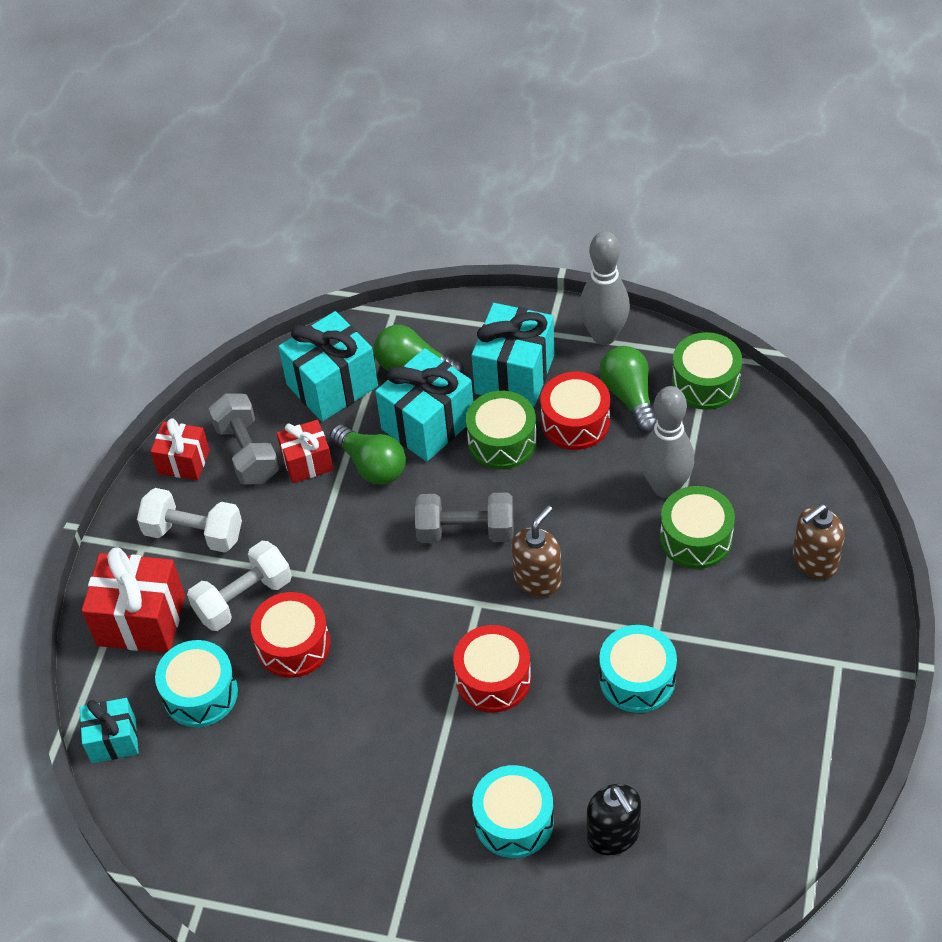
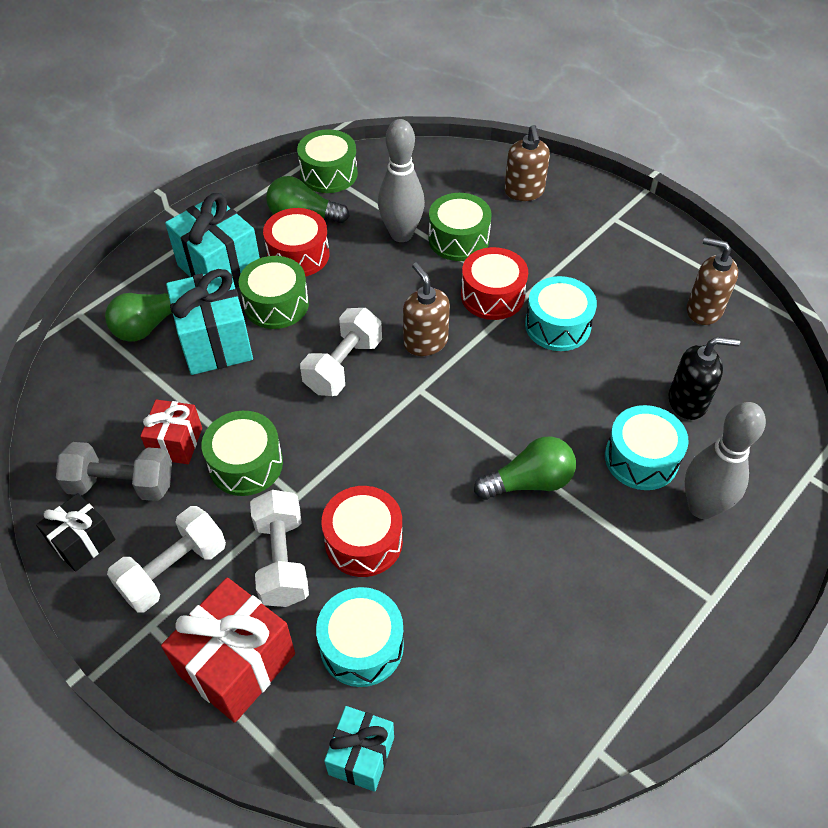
camera: 65 degrees left, 0 degrees up
red gift [151,418,210,480] -> black gift [36,493,115,572]
turquoise gift [278,311,378,422] -> none
green light bulb [329,425,406,485] -> green light bulb moved to [474,437,576,500]
grey dumbbell [415,493,513,543] -> white dumbbell [300,308,382,396]
red drum [453,625,531,713] -> red drum moved to [461,247,528,320]
grey bowling pin [579,231,630,345] -> grey bowling pin moved to [685,402,766,519]
none -> green drum [201,411,283,496]
none -> brown soap dispenser [687,237,738,325]

